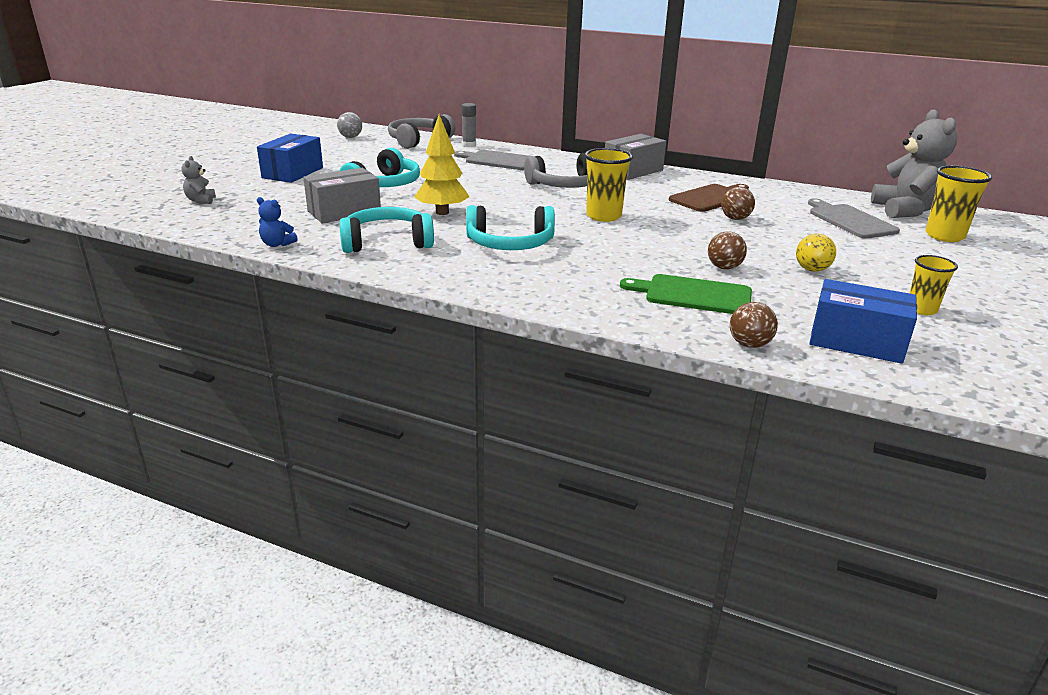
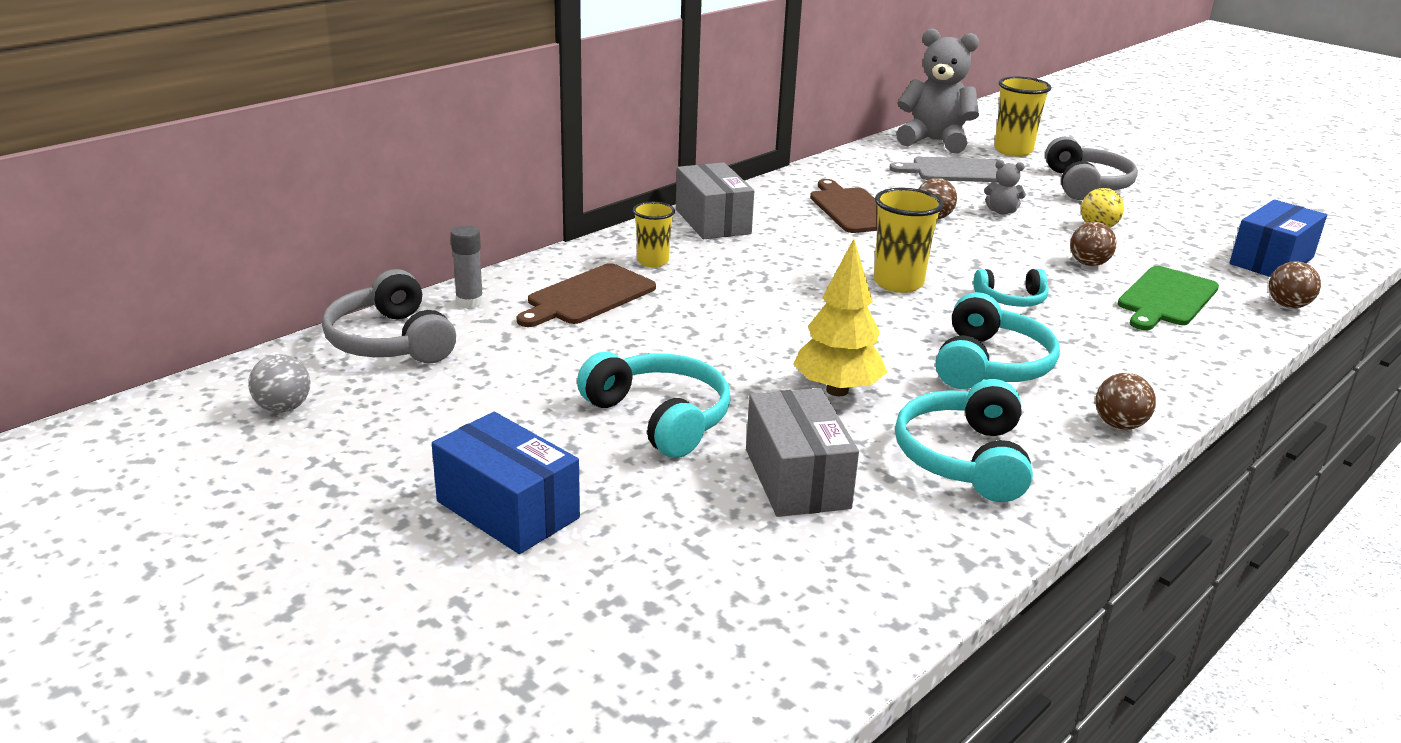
camera: 70 degrees left, 0 degrees up
grey teddy bear [181,156,216,204] -> grey teddy bear moved to [984,160,1026,215]
blue teddy bear [257,197,298,247] -> none
grey cutting board [454,150,535,170] -> brown cutting board [517,263,656,327]
grey headphones [524,152,587,188] -> grey headphones moved to [1045,136,1138,200]
yellow cup [910,255,958,315] -> yellow cup moved to [633,202,675,267]
none -> turquoise headphones [974,269,1049,307]
none -> brown ball [1095,373,1156,430]

